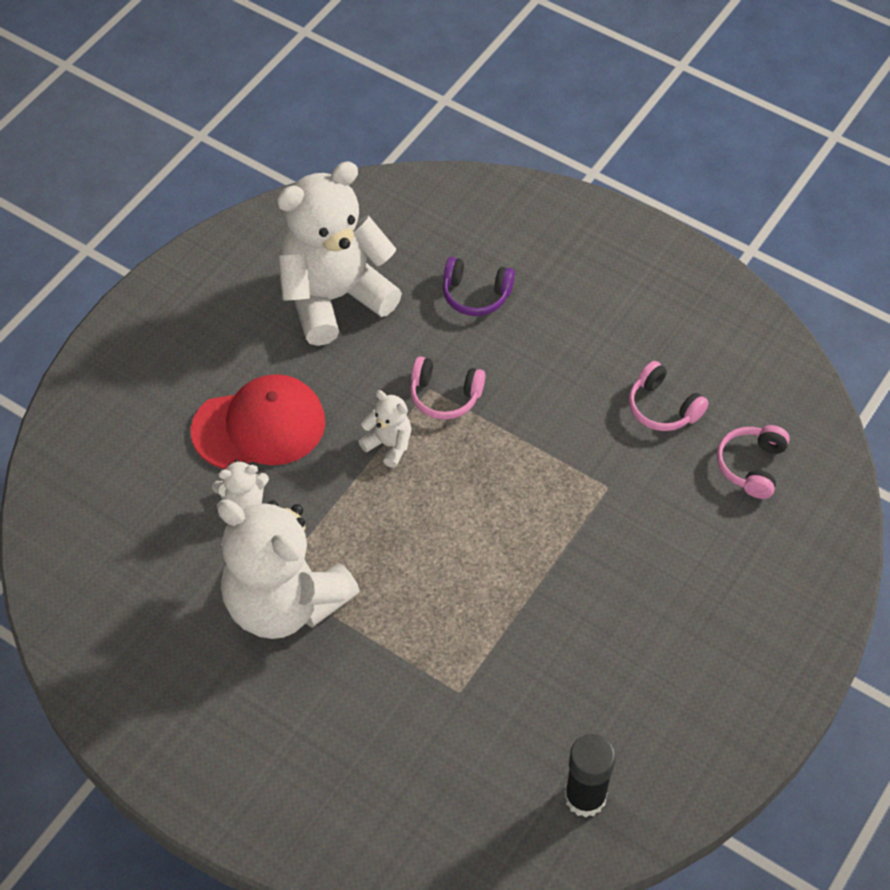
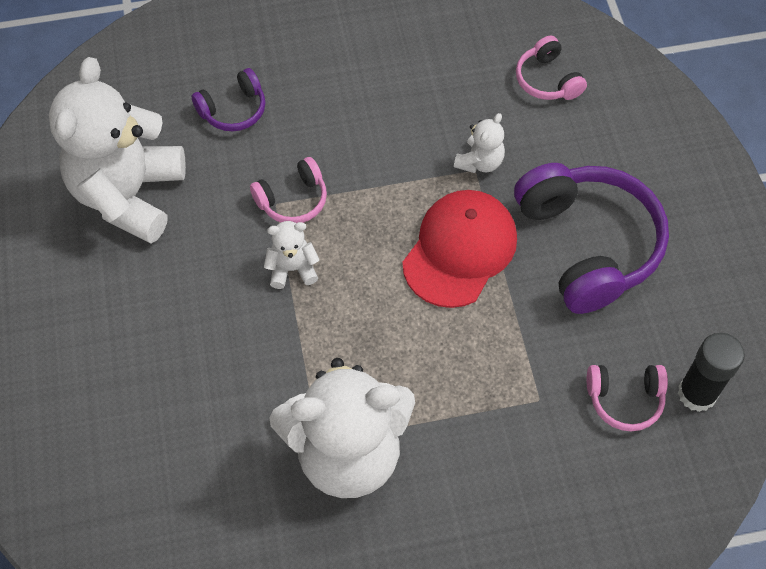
camera: 45 degrees left, 5 degrees up
red cap [191,374,325,469] -> red cap moved to [402,190,517,308]
white teddy bear [212,459,269,509] -> white teddy bear moved to [454,113,505,173]
pink headphones [629,361,709,431] -> pink headphones moved to [587,365,668,431]
none -> purple headphones [514,163,669,314]

